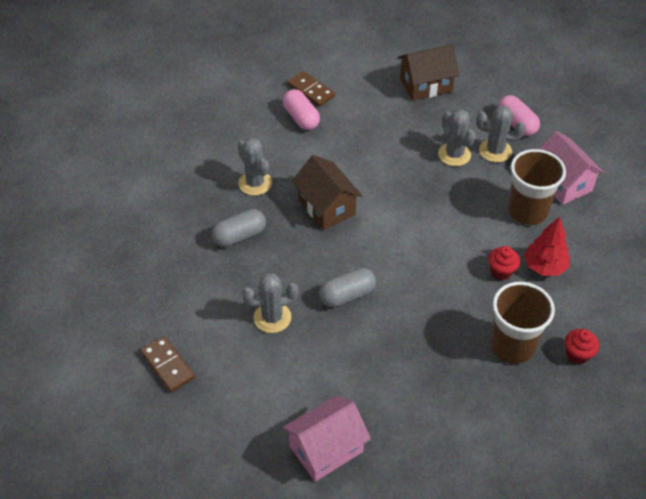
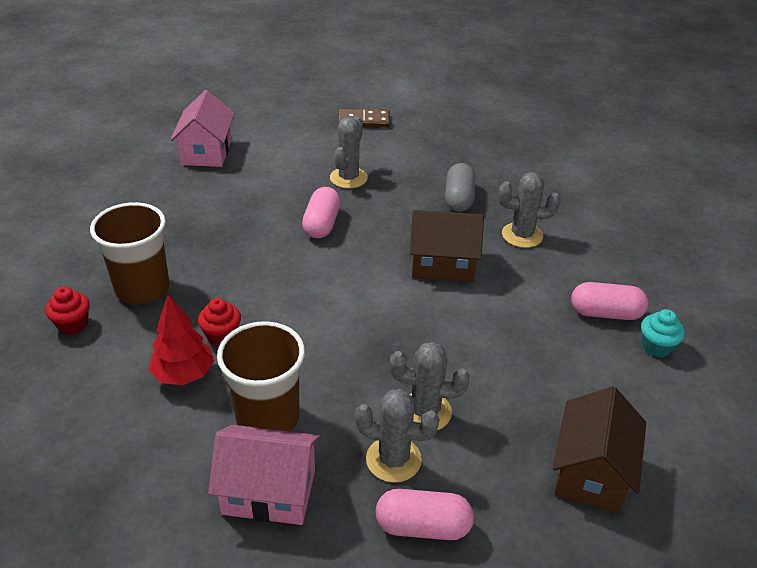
camera: 125 degrees right, 10 degrees down
brown domino [287,71,335,107] -> turquoise cupcake [641,309,685,357]
grey capsule [319,268,376,308] -> pink capsule [302,187,341,239]
grey cactus [476,105,525,162] -> grey cactus turned 60 degrees clockwise [355,389,439,483]

